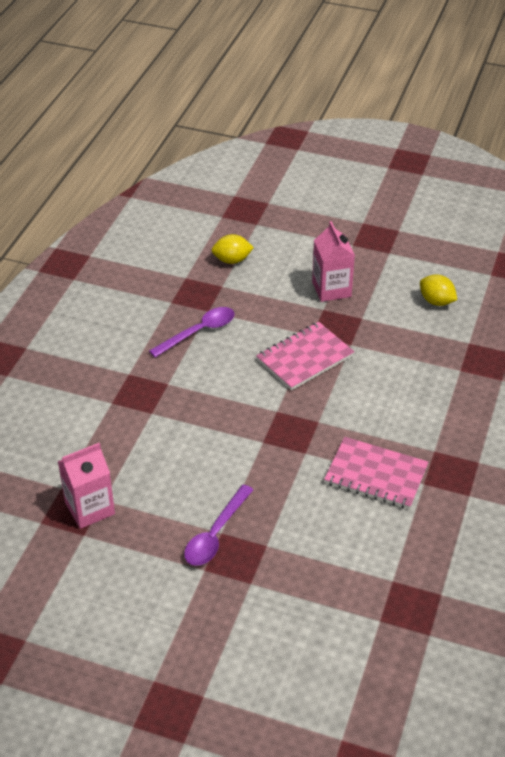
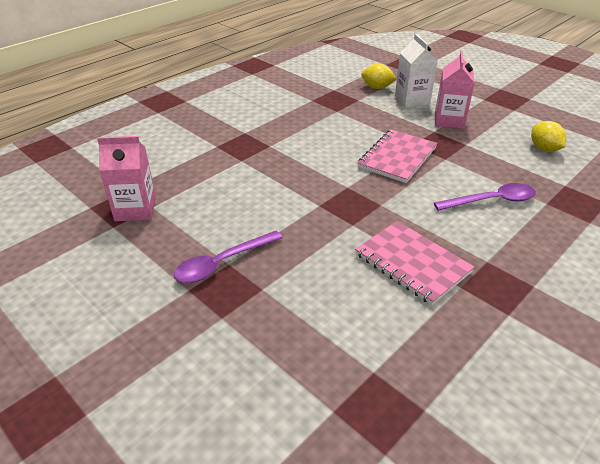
camera: 25 degrees right, 5 degrees down
purple spoon [149,307,235,357] -> purple spoon moved to [434,183,536,211]
pink notebook [256,322,355,390] -> pink notebook turned 45 degrees counterclockwise [358,130,437,183]
none -> white carton [395,34,437,108]

